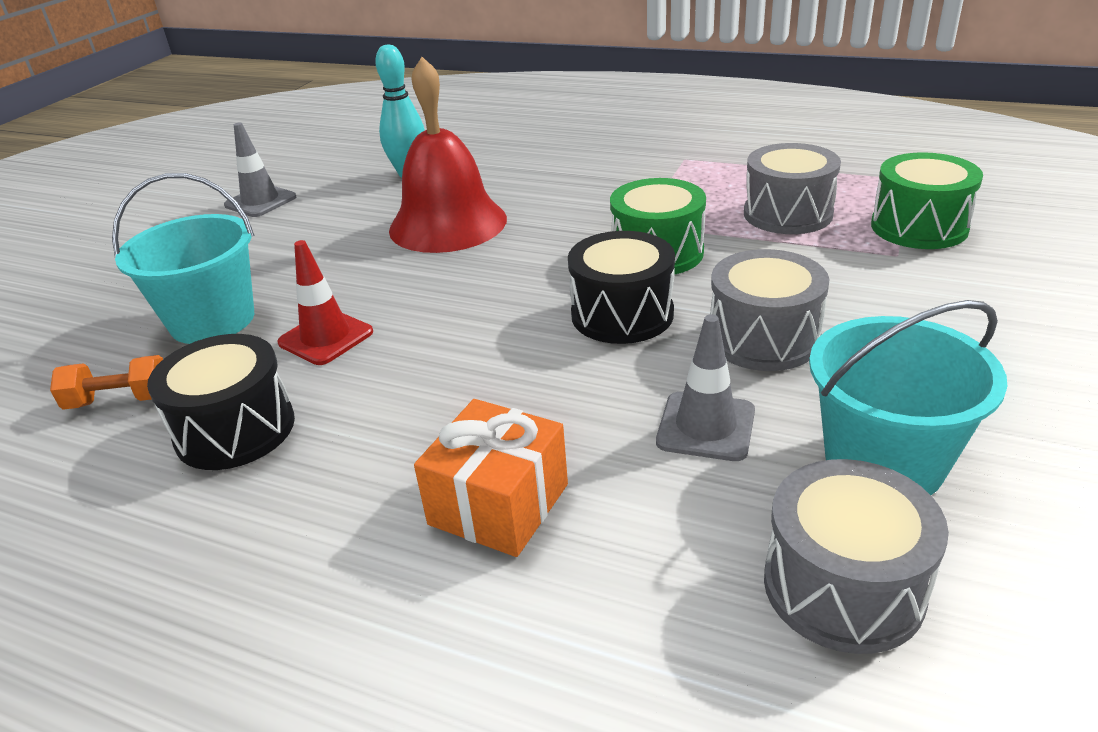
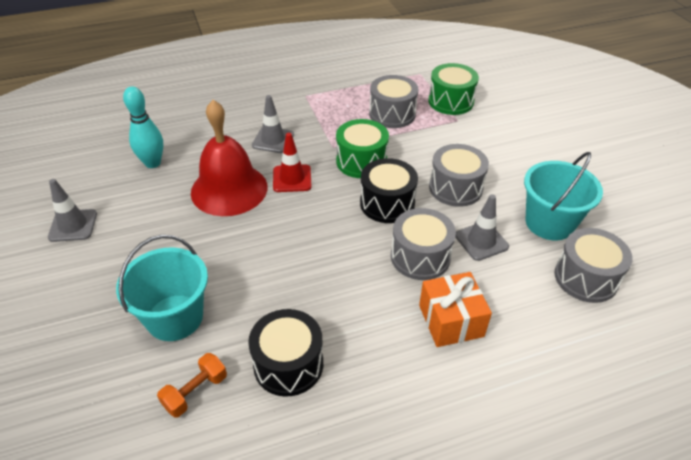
camera: 45 degrees left, 10 degrees up
red traffic cone [277,240,373,365] -> red traffic cone moved to [273,133,312,192]
none -> grey traffic cone [252,95,294,153]
none -> grey drum [391,208,456,280]

